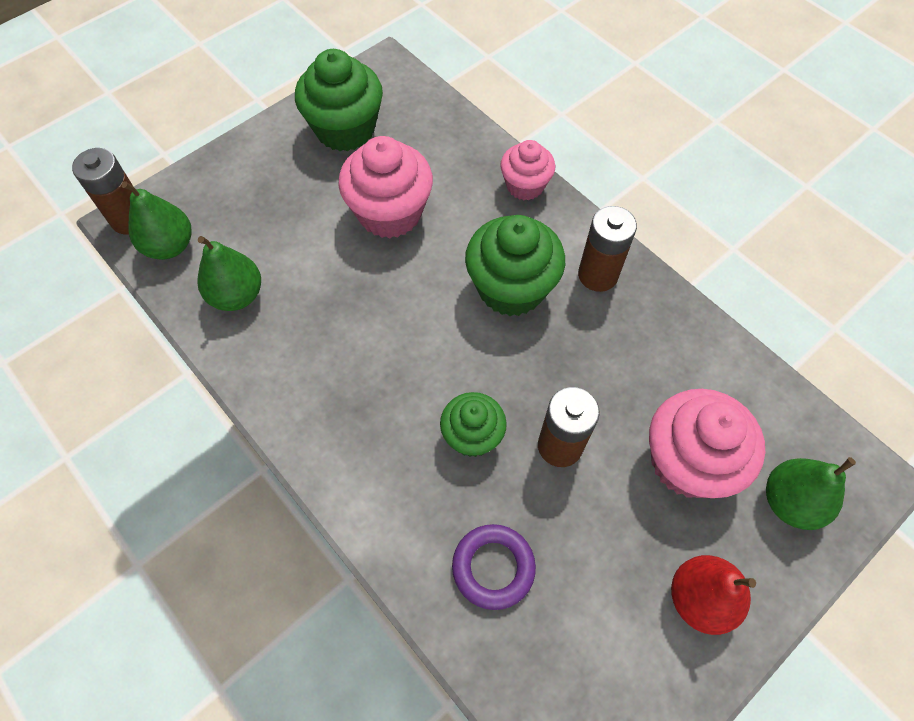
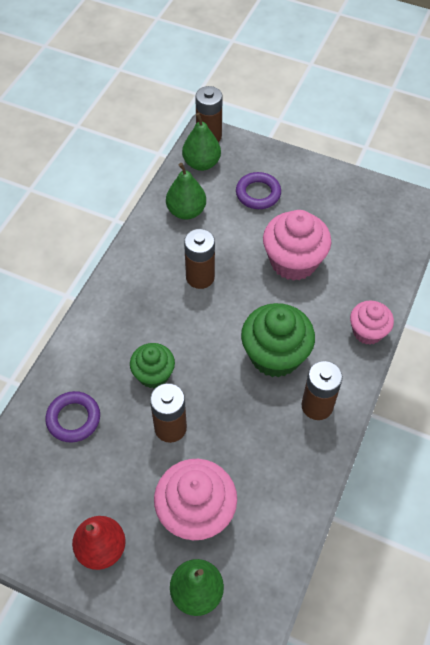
camera: 65 degrees right, 5 degrees down
green cupcake [295,49,383,151] -> none
none -> brown battery [184,229,215,289]
none -> purple ring [236,172,281,209]

